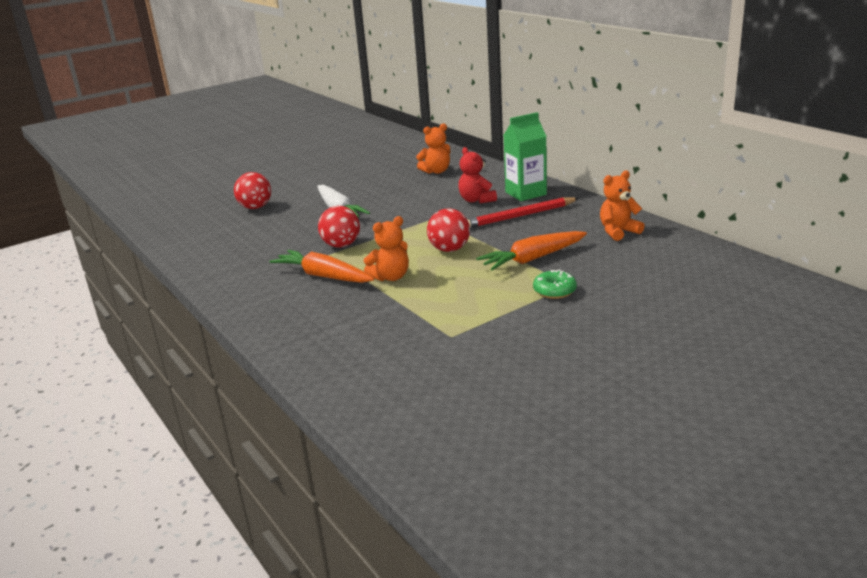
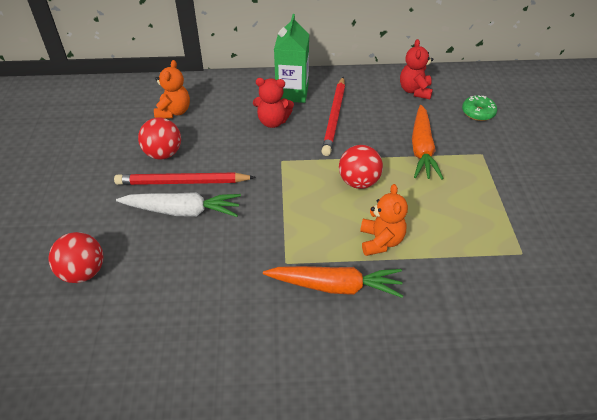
camera: 60 degrees left, 20 degrees up
orange carrot [269,250,374,283] -> orange carrot turned 150 degrees counterclockwise [263,266,403,298]
red ball [318,206,360,248] -> red ball moved to [138,118,181,159]
green donut [533,270,577,299] -> green donut moved to [462,95,497,121]
orange teddy bear [600,170,645,241] -> red teddy bear [400,39,433,99]
none -> red pencil [114,172,256,185]

